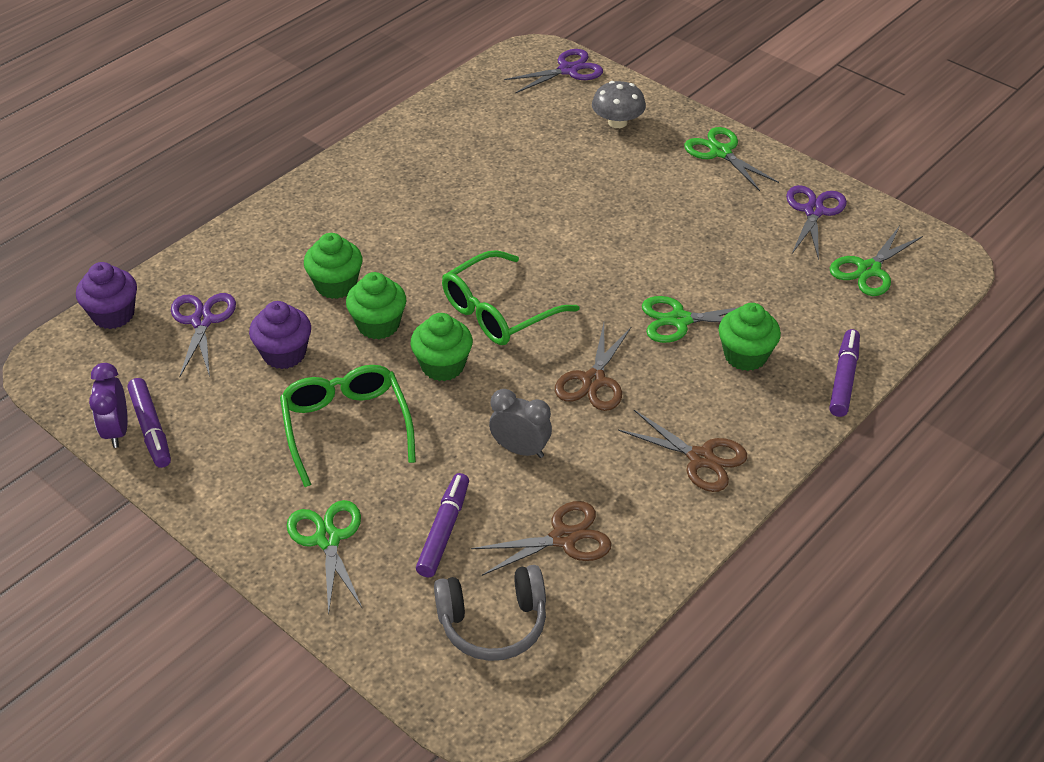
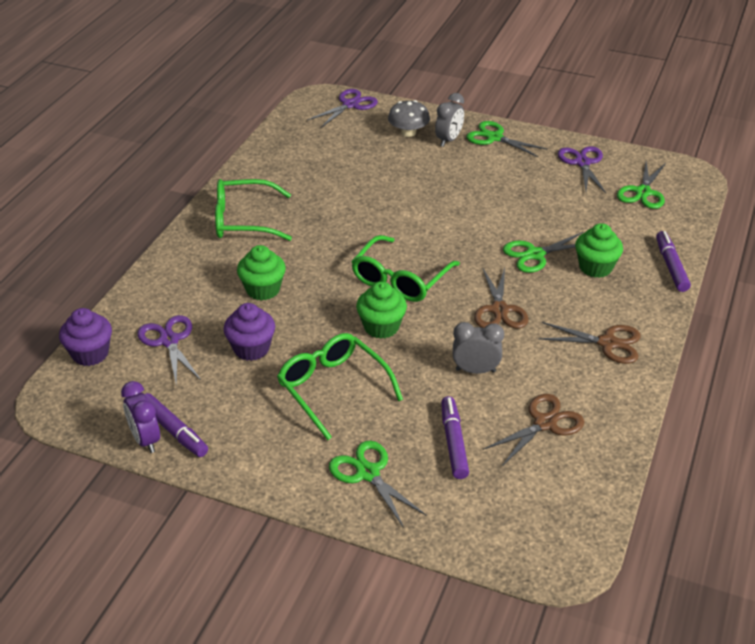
camera: 20 degrees left, 5 degrees down
green cupcake [346,272,406,339] -> none
grey headphones [434,565,546,661] -> none
none -> green glasses [215,179,292,241]
none -> grey clock [435,93,464,147]

